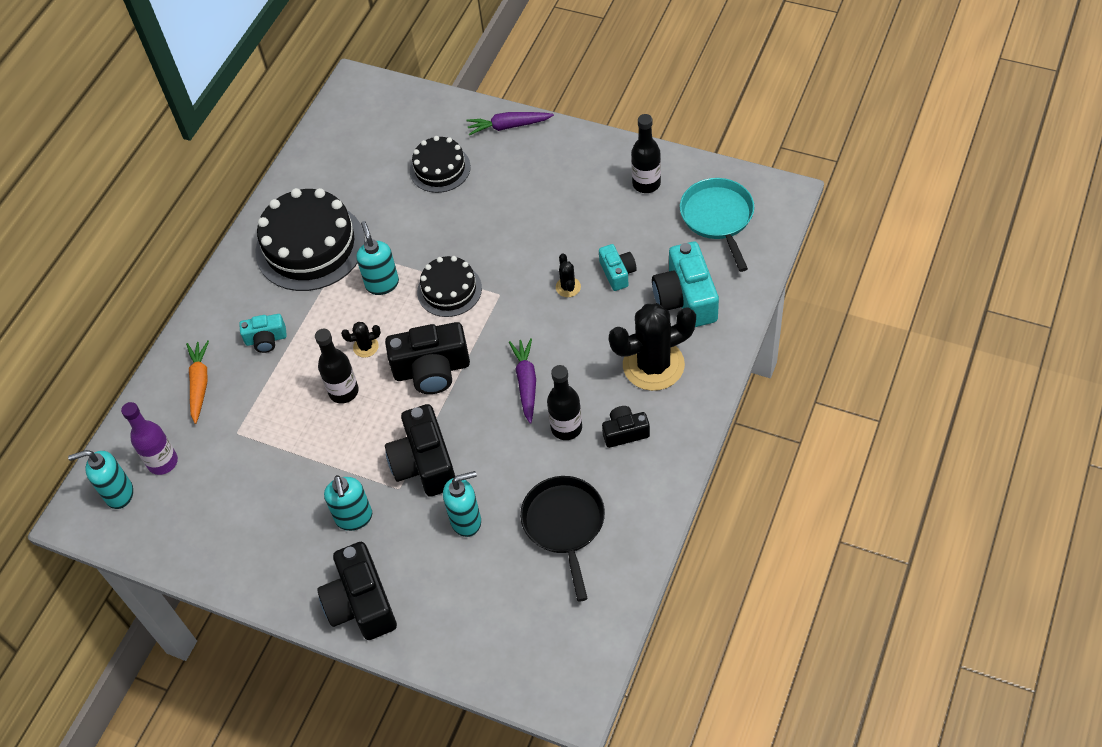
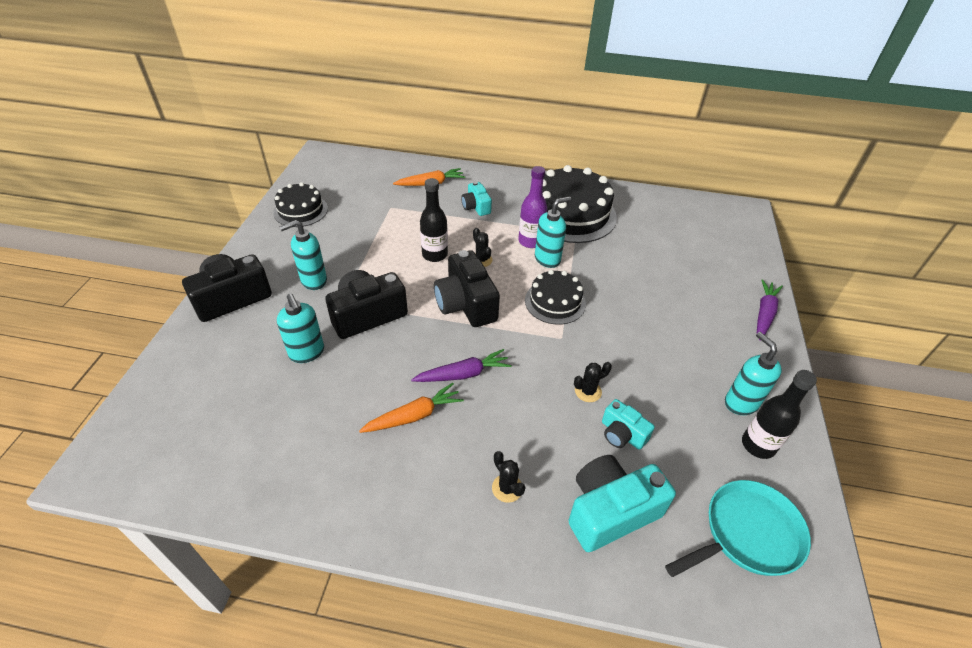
camera: 70 degrees right, 10 degrees down
turquoise soap dispenser [68,450,133,509] -> turquoise soap dispenser moved to [725,332,782,415]
purple bottle [121,402,178,475] -> purple bottle moved to [518,166,547,248]
black cake [410,136,471,193] -> black cake moved to [273,182,328,227]
purple carrot [466,112,554,136] -> purple carrot turned 45 degrees clockwise [757,279,783,341]
black pan [520,476,605,602] -> none
black bottle [547,365,582,440] -> orange carrot [359,383,464,433]
turquoise camera [599,244,637,291] -> turquoise camera turned 75 degrees clockwise [602,399,655,450]
black camera [602,406,650,448] -> none
black cactus [609,303,696,391] -> black cactus [492,451,526,503], size x0.43

